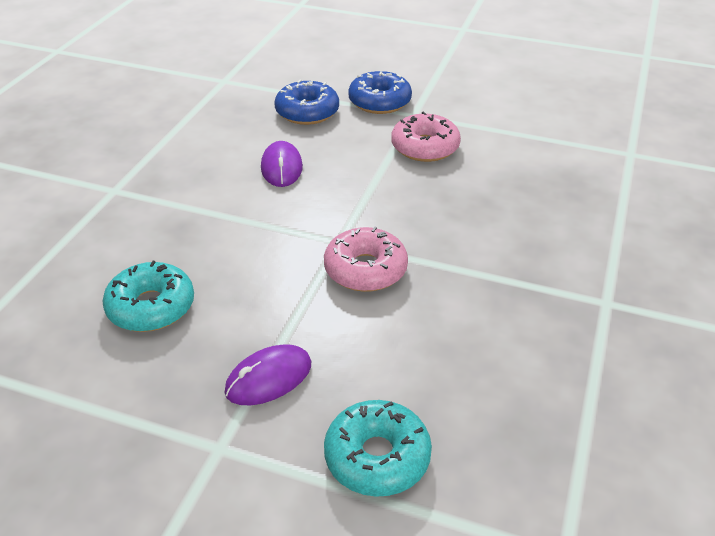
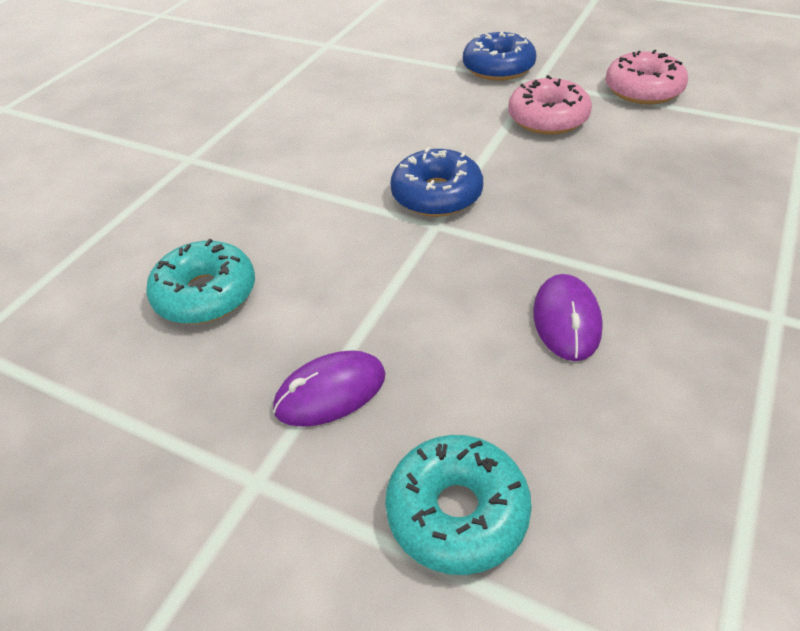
camera: 10 degrees right, 5 degrees up
purple mouse [261,141,303,187] -> purple mouse moved to [533,274,603,361]
blue donut [274,80,339,125] -> blue donut moved to [390,147,483,217]
pink donut [324,227,408,292] -> pink donut moved to [605,50,688,104]

